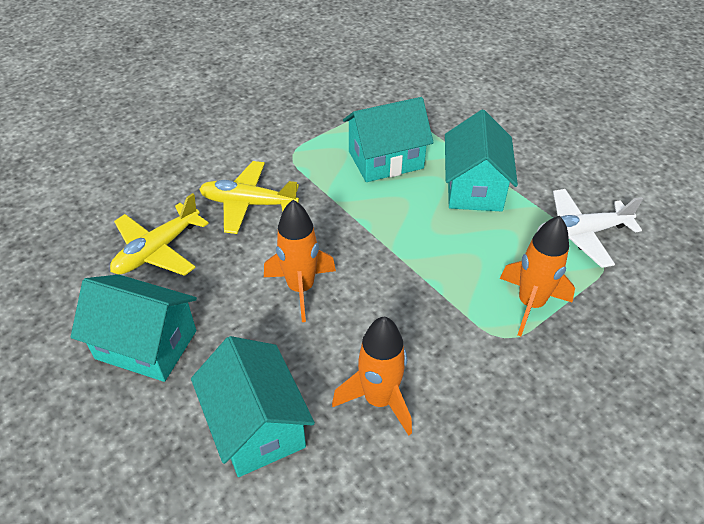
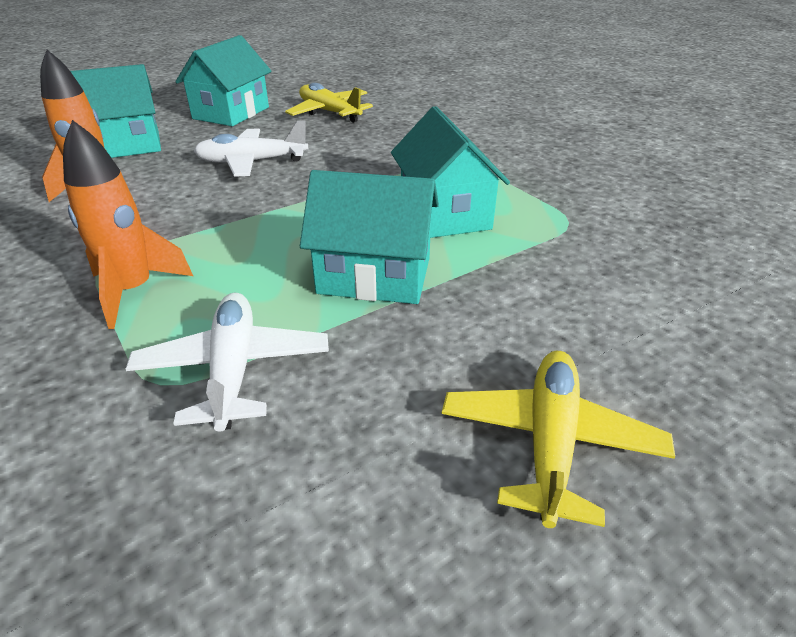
camera: 95 degrees right, 10 degrees down
yellow plane [199,161,299,234] -> yellow plane moved to [442,351,675,528]
orange rocket [264,200,336,322] -> white plane [194,120,308,177]

